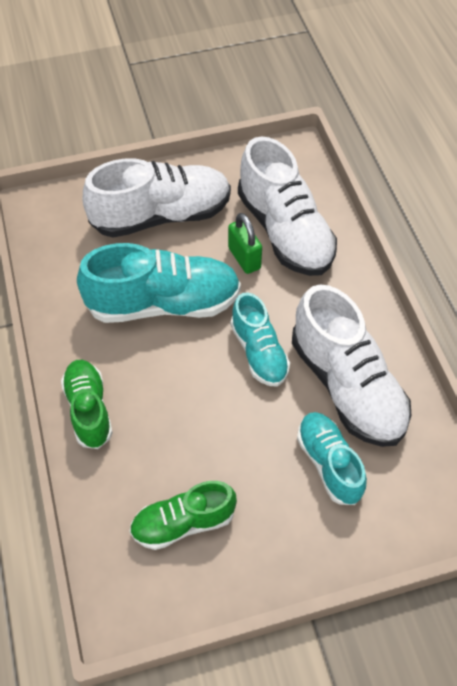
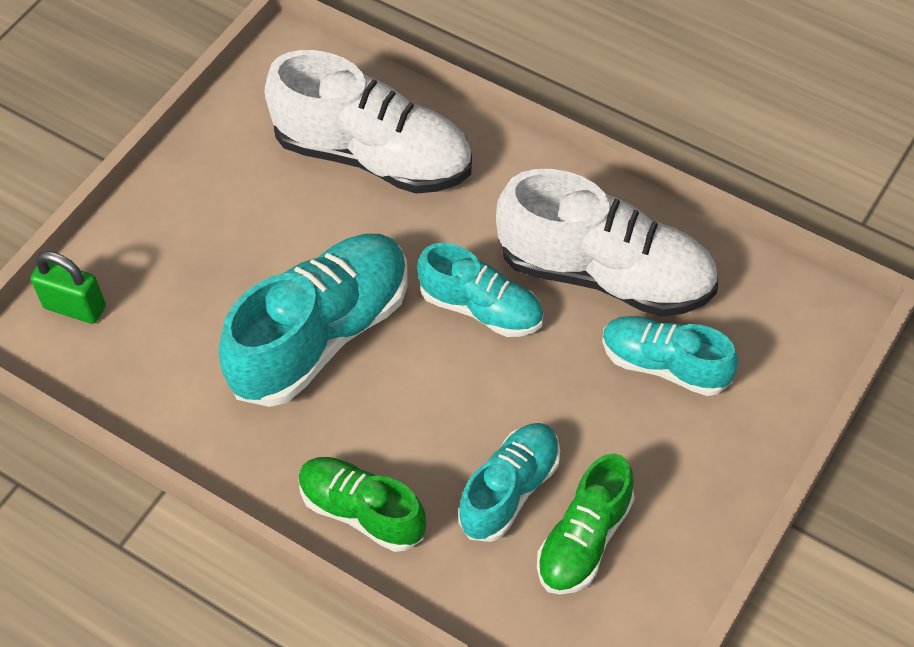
camera: 40 degrees left, 0 degrees up
white shoe [83,158,231,237] -> none
green padlock [228,213,262,274] -> green padlock moved to [31,251,106,324]
none -> turquoise shoe [458,423,560,542]

